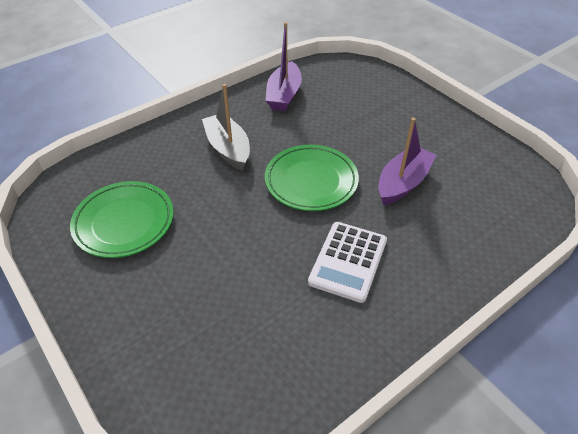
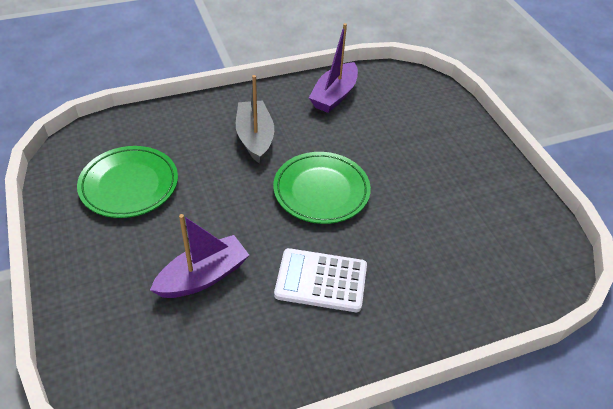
camera: 15 degrees right, 0 degrees up
white calculator [308,222,387,303] -> white calculator turned 60 degrees clockwise [274,248,367,312]
purple boat [378,118,436,205] -> purple boat moved to [150,214,249,298]

